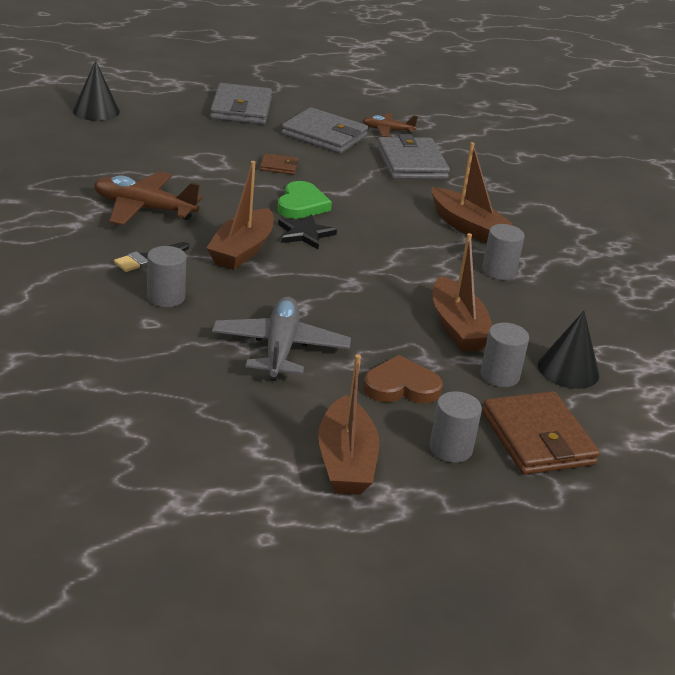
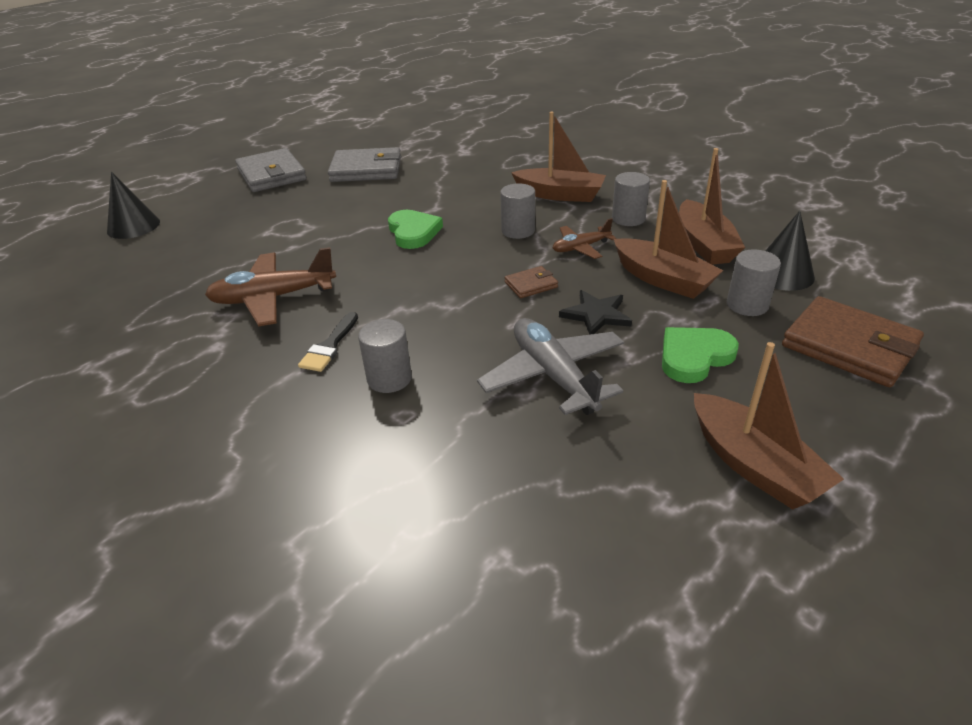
camera: 25 degrees left, 5 degrees up
brown boat [206,161,274,270] -> brown boat moved to [679,148,745,265]
brown wallet [260,153,298,175] -> brown wallet moved to [504,266,558,298]
black star [278,214,337,249] -> black star moved to [559,290,632,335]
brown plane [363,113,418,137] -> brown plane moved to [553,218,616,259]
brown heart [363,355,443,404] -> green heart [662,327,739,383]
grey wallet [377,134,450,179] -> none
grey cylinder [430,391,482,462] -> grey cylinder moved to [500,183,535,239]

